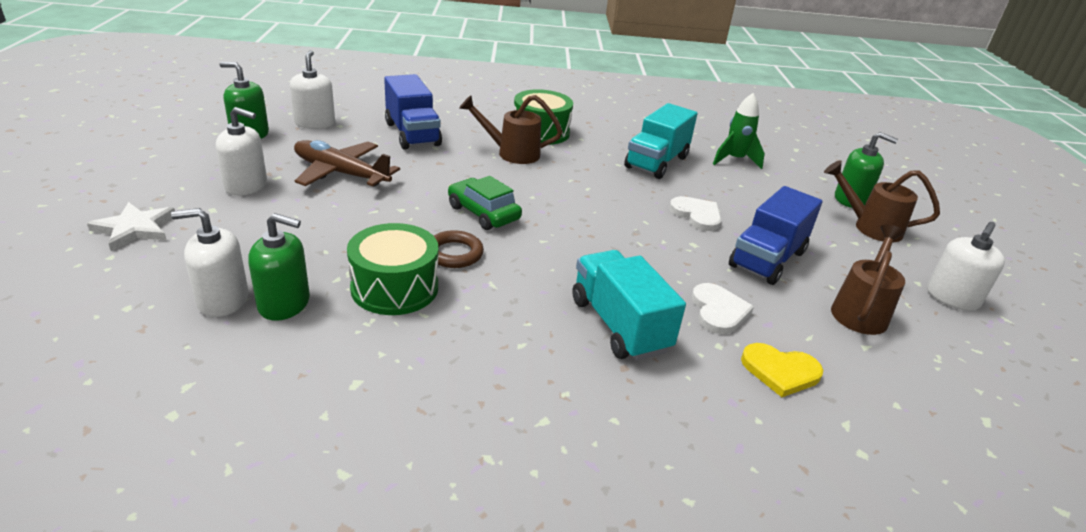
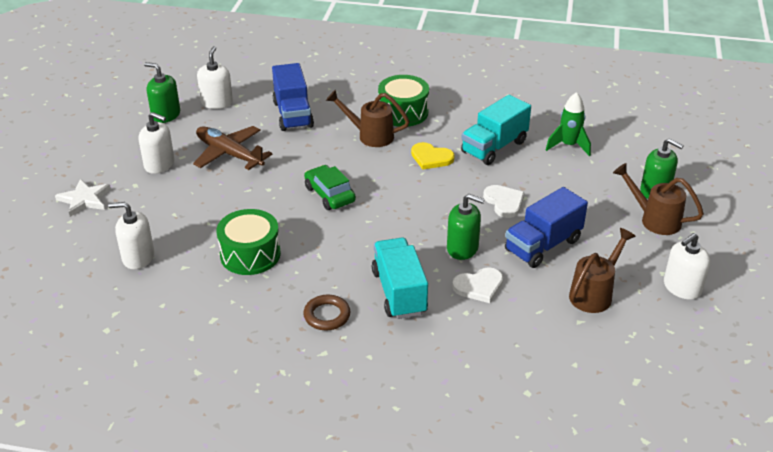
camera: 15 degrees right, 5 degrees up
green soap dispenser [248,213,310,321] -> green soap dispenser moved to [447,194,485,260]
brown ring [434,230,484,268] -> brown ring moved to [303,295,350,330]
white heart [692,283,754,334] -> white heart turned 60 degrees clockwise [452,267,503,303]
yellow heart [741,343,824,397] -> yellow heart moved to [411,142,455,170]

